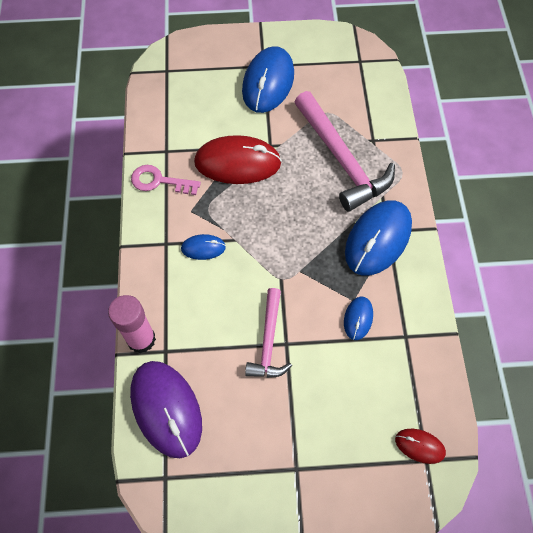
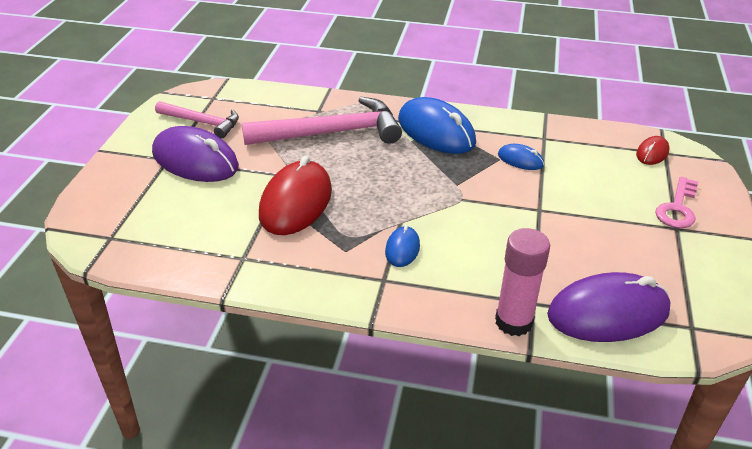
camera: 75 degrees left, 25 degrees down
pink key [131,165,201,195] -> pink key moved to [655,177,698,228]
blue mouse [242,46,294,113] -> purple mouse [152,126,239,182]
pink hammer [245,288,292,378] -> pink hammer moved to [155,101,239,139]

